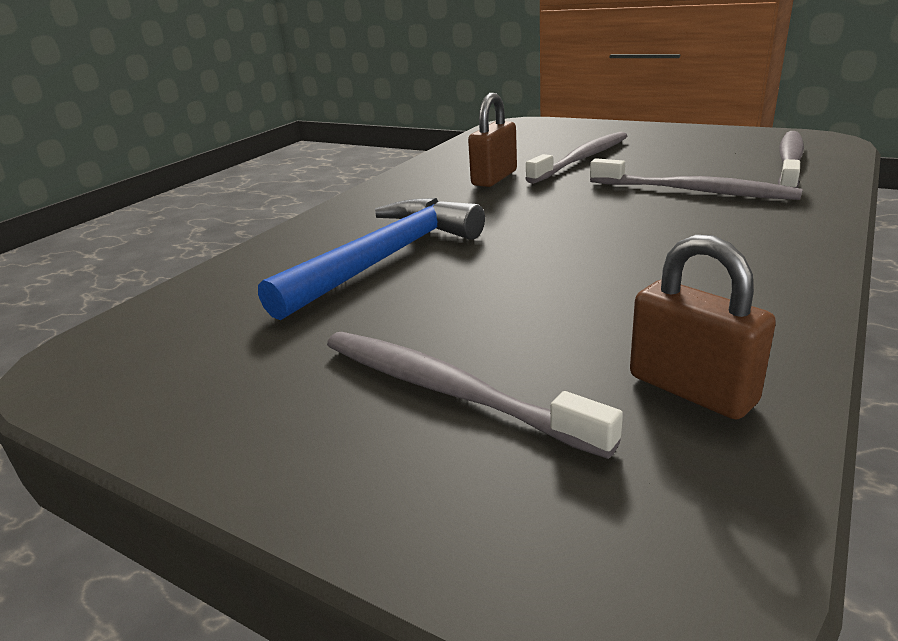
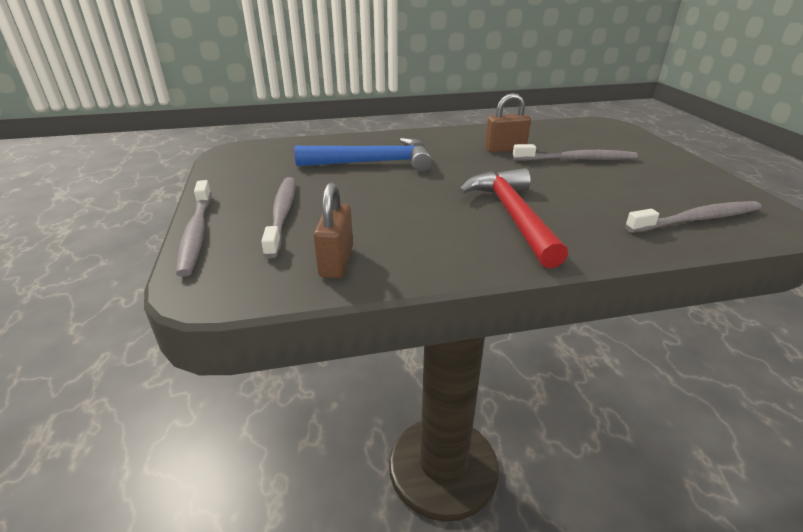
camera: 45 degrees right, 5 degrees up
grey toothbrush [590,158,803,200] -> grey toothbrush moved to [176,180,211,277]
none -> red hammer [459,168,568,268]

